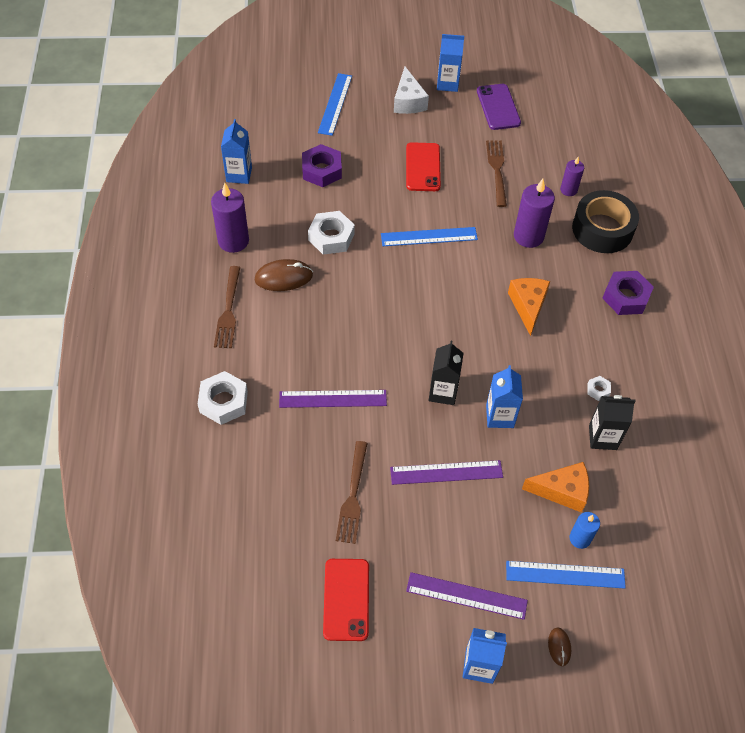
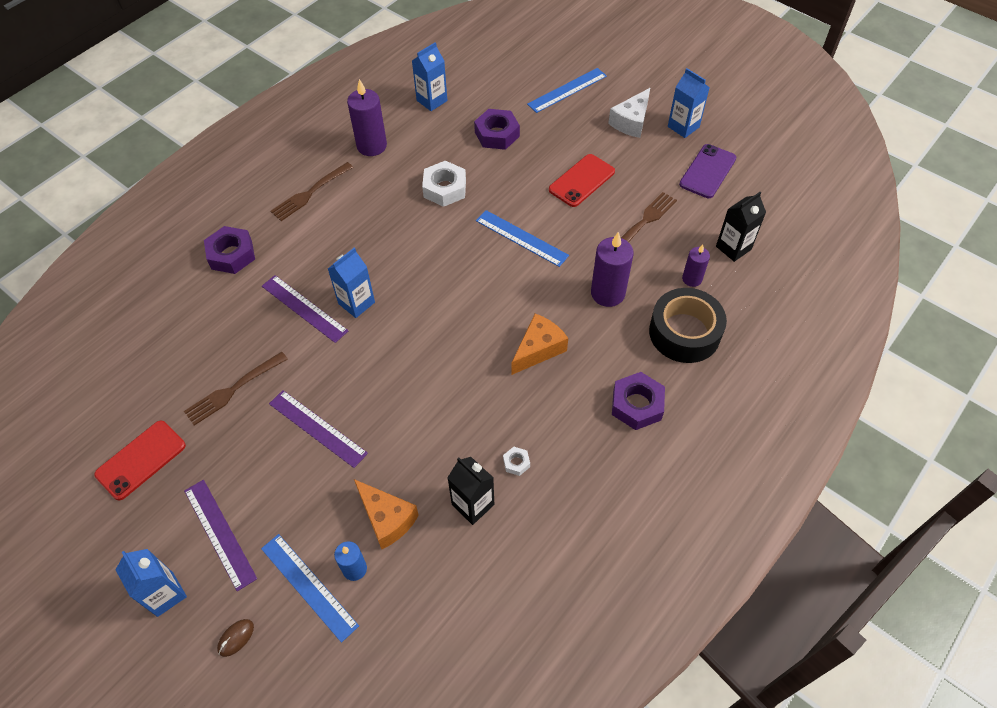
camera: 45 degrees right, 0 degrees up
white nut [198,371,248,425] -> purple nut [204,226,255,274]
brown mouse [255,259,313,291] -> none
black carton [429,341,464,405] -> black carton moved to [716,192,766,262]
blue carton [486,365,523,428] -> blue carton moved to [328,248,375,318]

